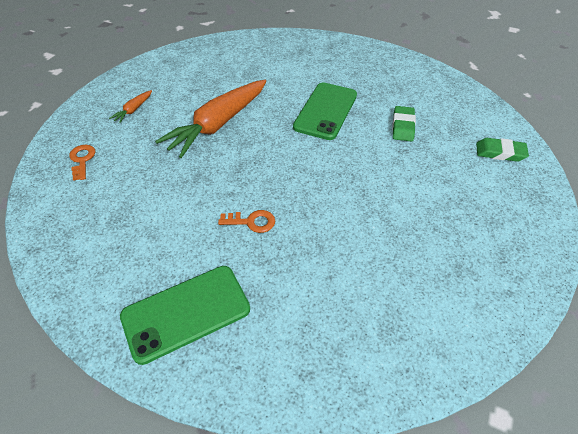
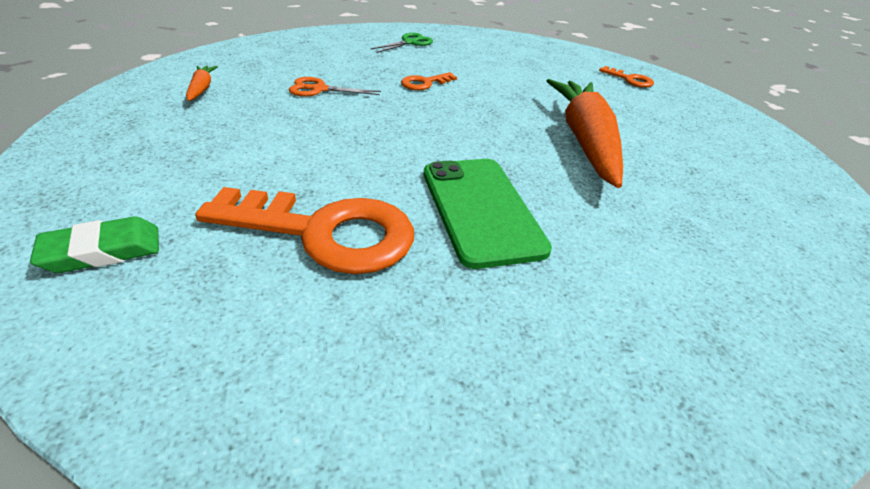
camera: 140 degrees right, 10 degrees down
orange carrot [109,90,152,123] -> orange carrot moved to [186,66,218,101]
green phone [120,266,250,365] -> green scissors [370,33,433,53]
green eraser [392,106,416,141] -> orange key [195,187,414,274]
none -> orange scissors [289,77,381,96]

